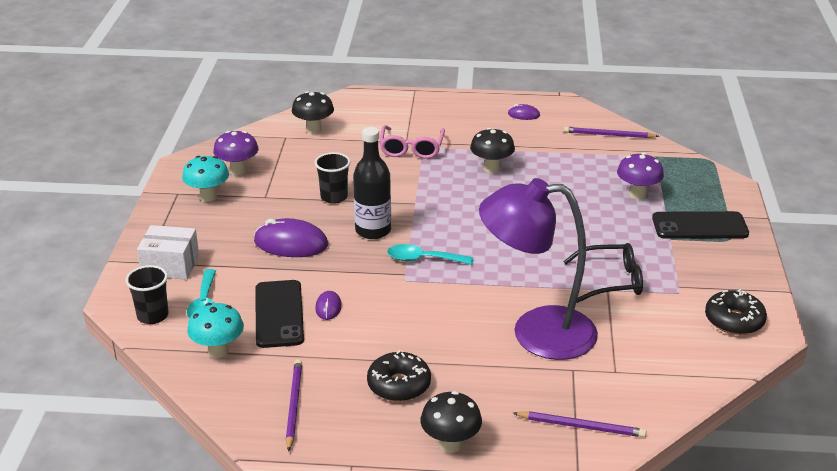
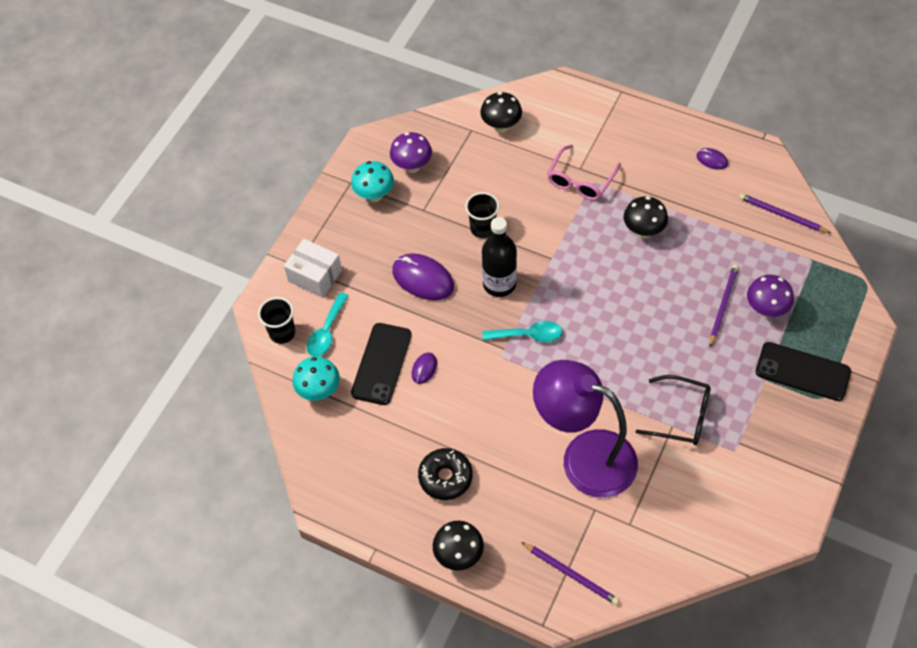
camera: 25 degrees right, 25 degrees up
purple pencil [286,359,302,452] -> purple pencil moved to [710,264,739,347]
turquoise spoon [387,244,474,265] -> turquoise spoon turned 150 degrees clockwise [482,321,562,342]
black donut [705,289,767,335] -> none

